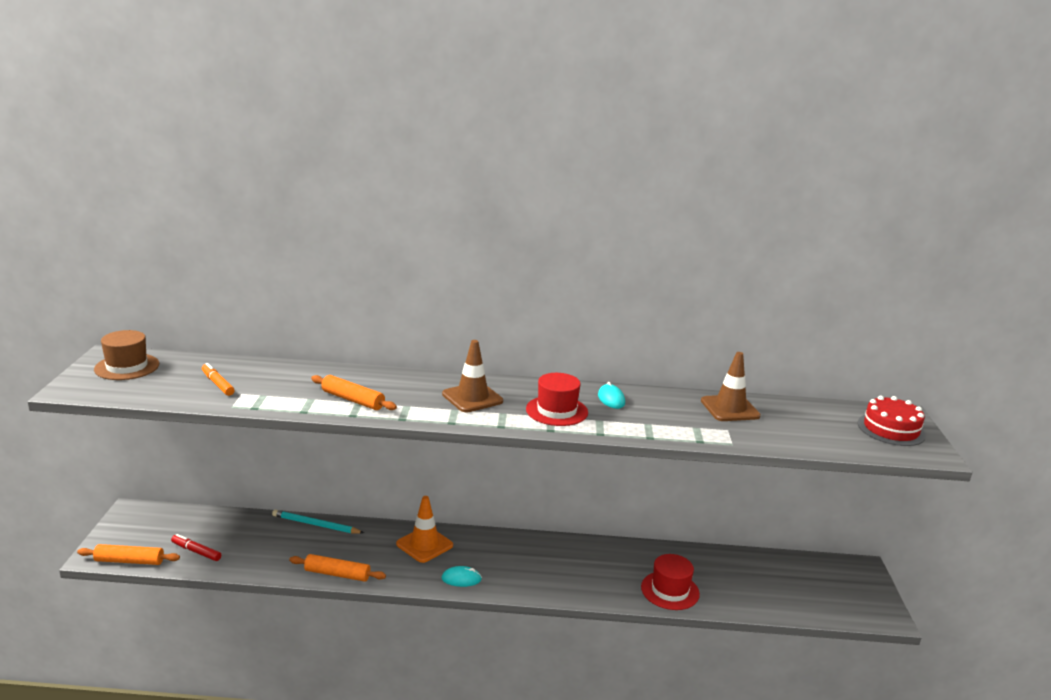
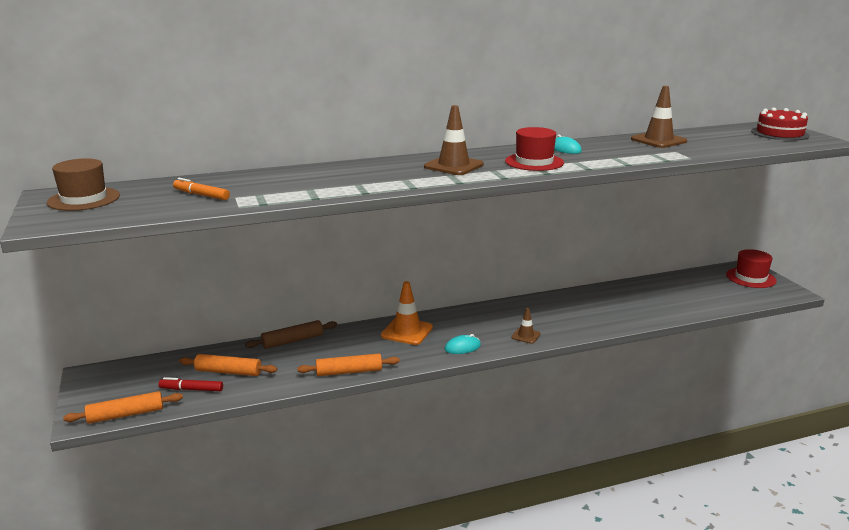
camera: 20 degrees left, 0 degrees up
turquoise pencil [272,510,364,533] -> brown rolling pin [245,320,337,349]
orange rolling pin [311,375,397,410] -> orange rolling pin moved to [179,354,277,376]
red hat [641,554,700,610] -> red hat moved to [726,249,777,288]
none -> brown traffic cone [511,308,541,344]

